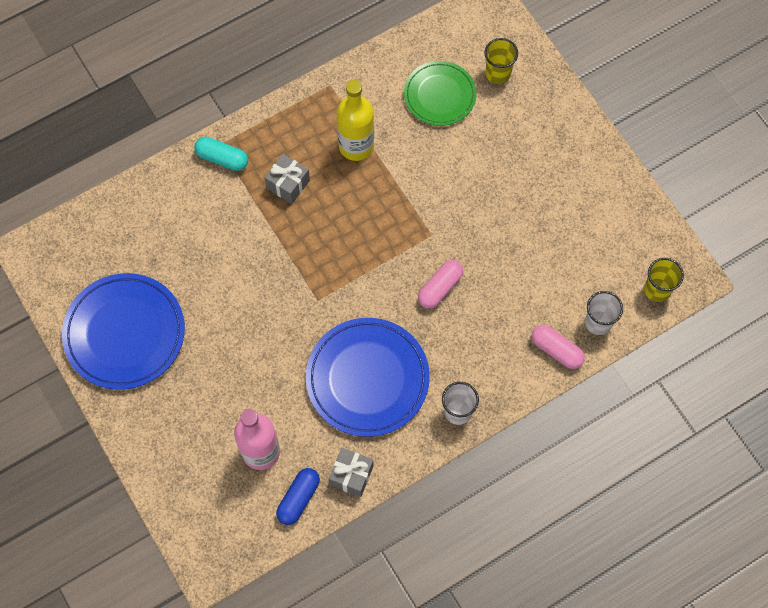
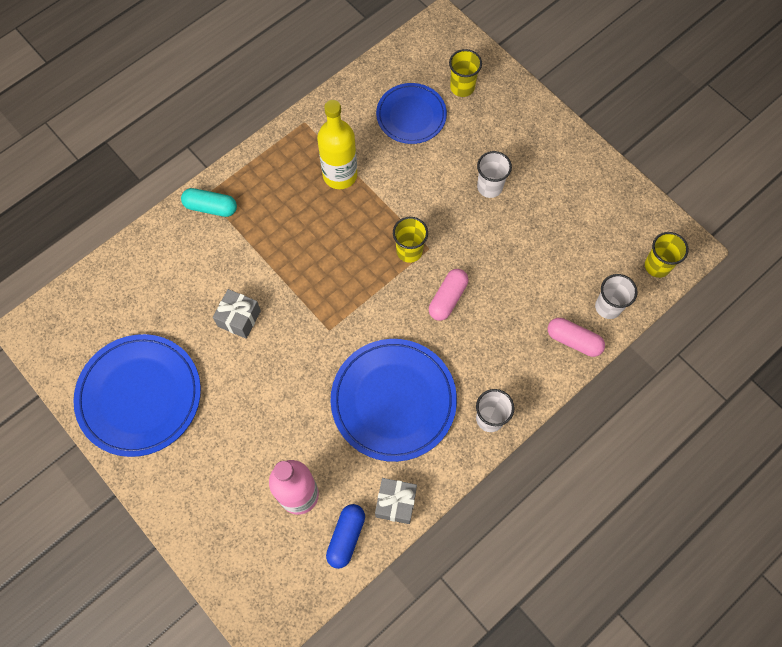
camera: 10 degrees left, 0 degrees up
grey gift [265,154,310,204] -> grey gift moved to [213,289,261,339]
green plate [404,61,477,126] -> blue plate [376,83,447,144]
none -> yellow cup [393,217,428,263]
none -> white cup [477,151,512,198]

